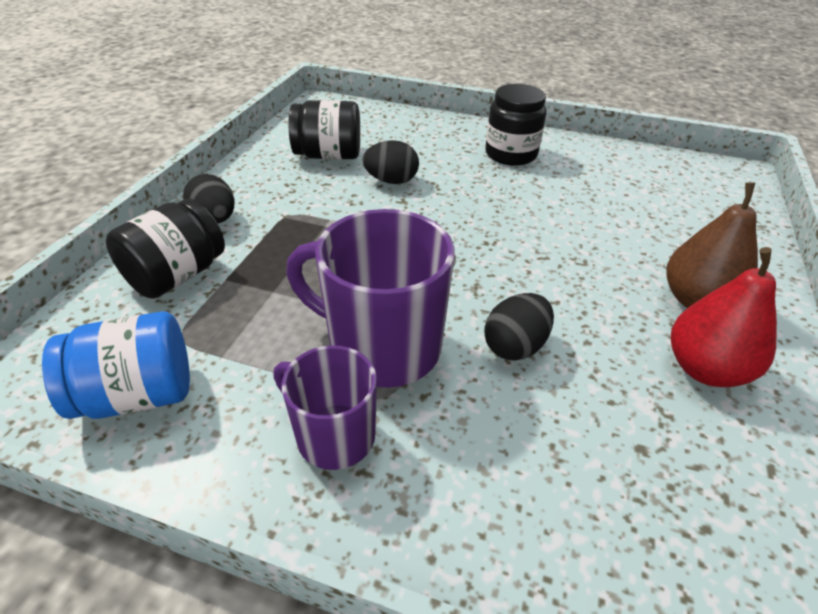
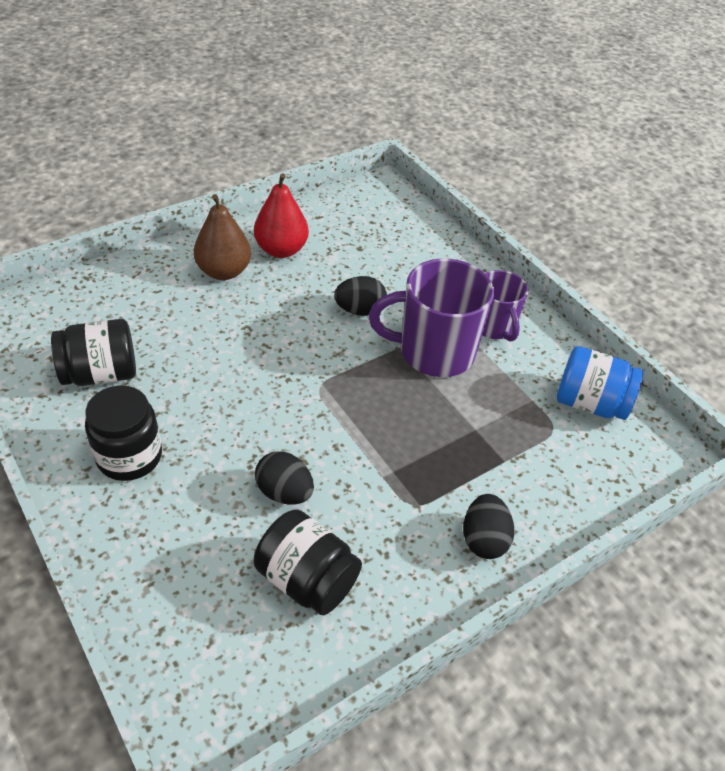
camera: 145 degrees left, 5 degrees up
black jar [106,198,225,299] -> black jar moved to [51,319,136,386]
purple mug [286,209,455,388] -> purple mug turned 120 degrees clockwise [369,258,494,377]

